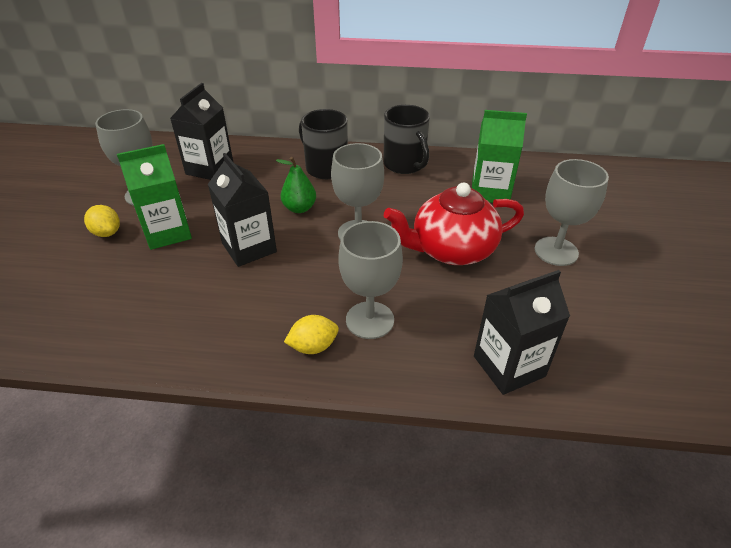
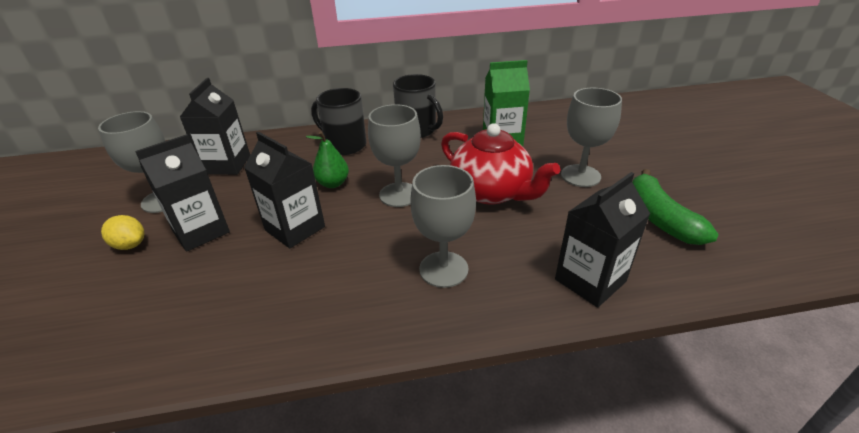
camera: 15 degrees left, 5 degrees down
green carton [117,144,192,250] -> black carton [135,134,230,252]
yellow lemon [284,315,339,354] -> none
red teapot [384,183,524,265] -> red teapot turned 105 degrees counterclockwise [441,123,560,205]
none -> green banana [632,169,718,245]

